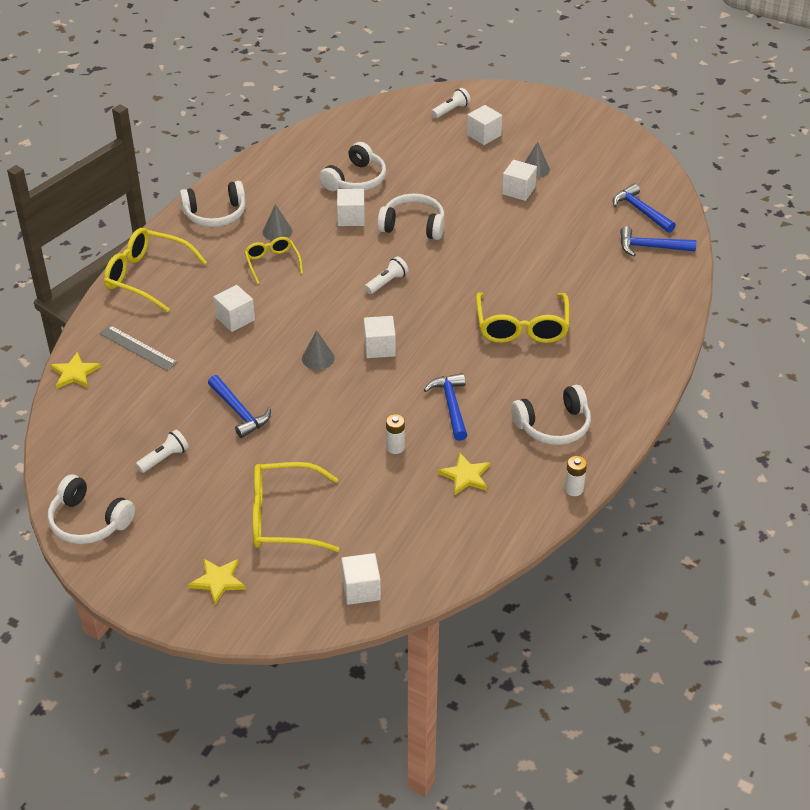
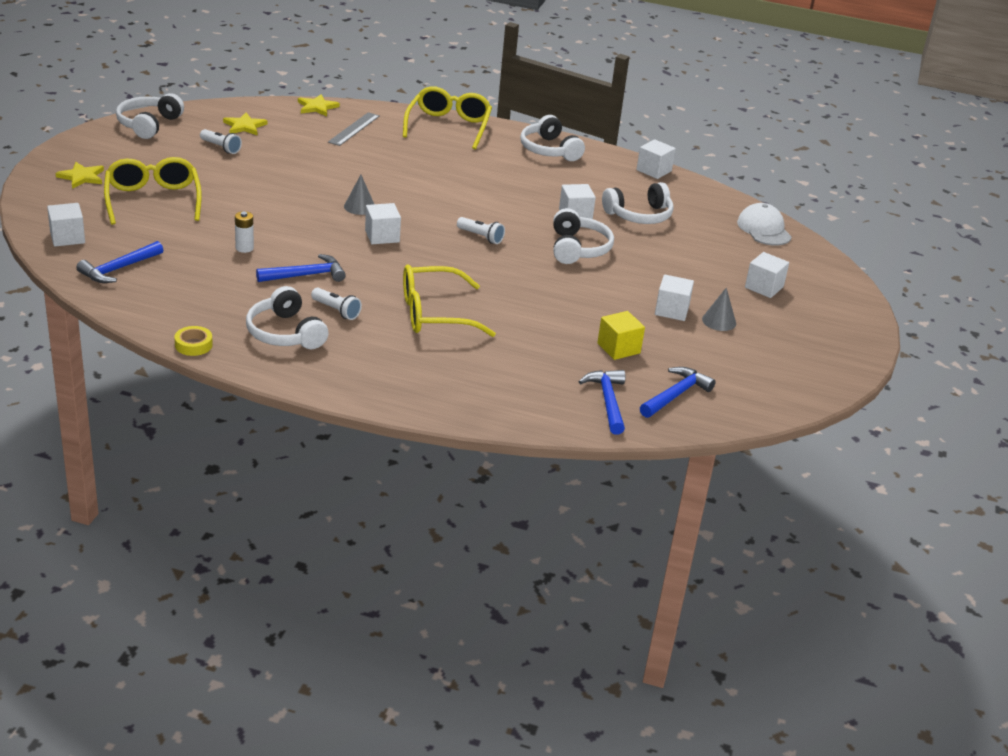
camera: 75 degrees right, 10 degrees down
blue hammer [208,375,271,438] -> blue hammer moved to [76,241,163,283]
white cube [213,285,255,332] -> white cube moved to [637,139,676,179]
yellow glasses [244,237,303,284] -> none
grey cone [263,204,293,241] -> none
white headphones [319,142,386,191] -> white headphones turned 45 degrees counterclockwise [602,182,674,224]
white flashlight [431,88,471,118] -> white flashlight moved to [311,288,362,320]
yellow star [438,453,490,495] -> yellow star moved to [223,112,268,135]
white battery [564,456,587,496] -> yellow tape [174,326,213,356]
none -> yellow cube [597,311,645,360]
none -> white cap [737,203,792,246]

